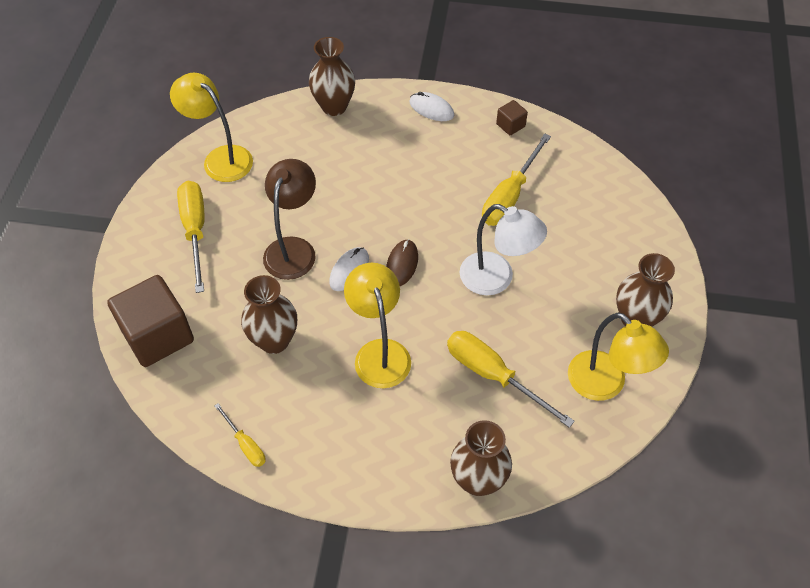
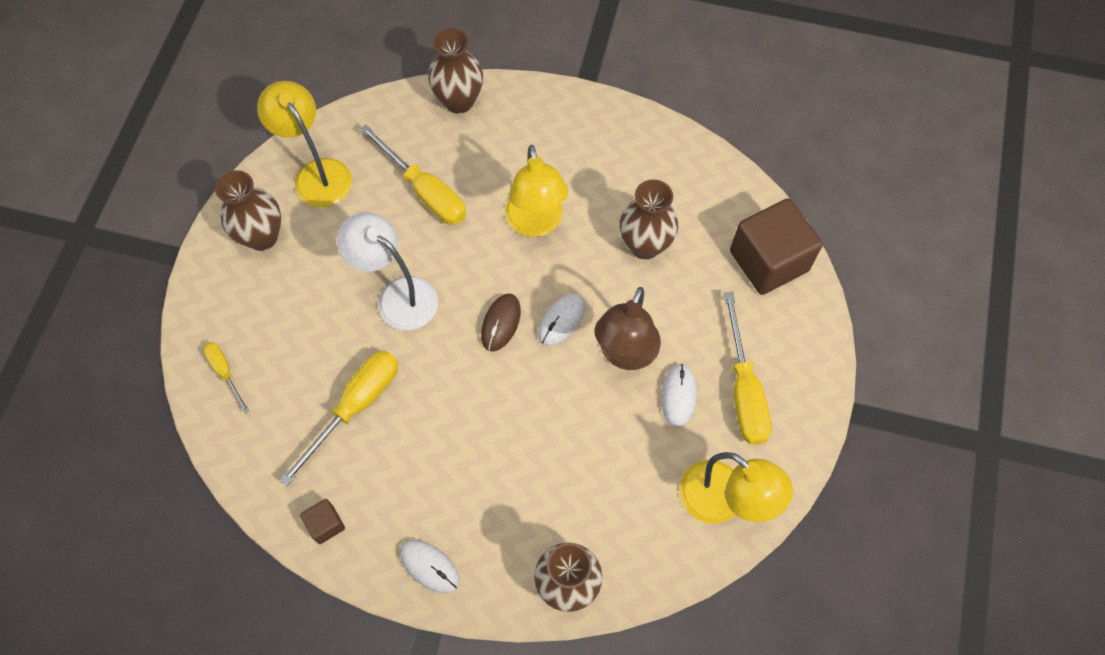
camera: 175 degrees left, 10 degrees up
yellow screwdriver [215,403,266,467] -> yellow screwdriver moved to [203,342,249,414]
none -> white mouse [661,364,697,428]

